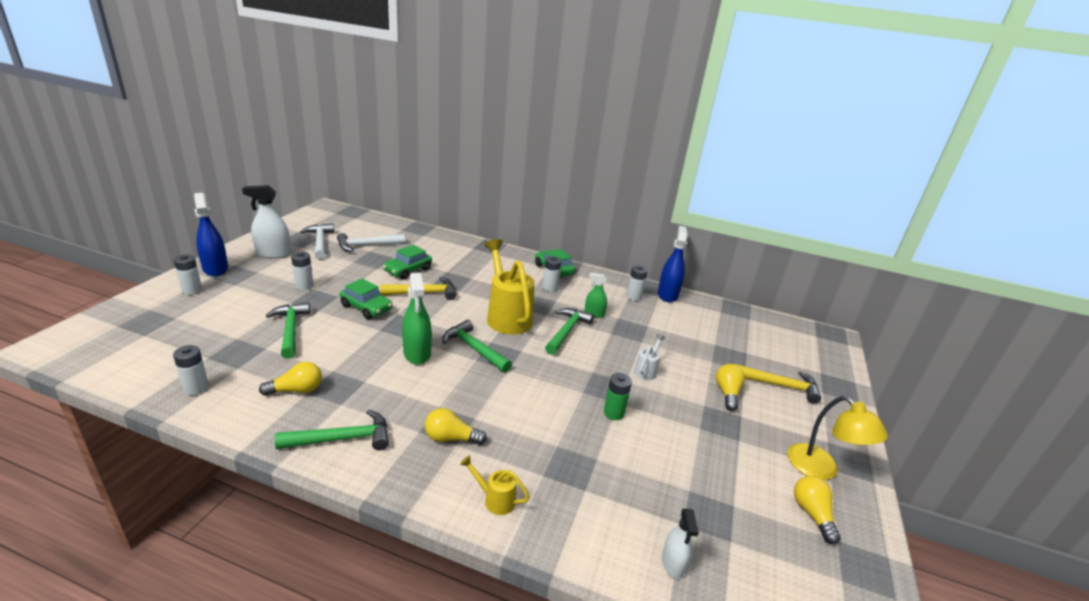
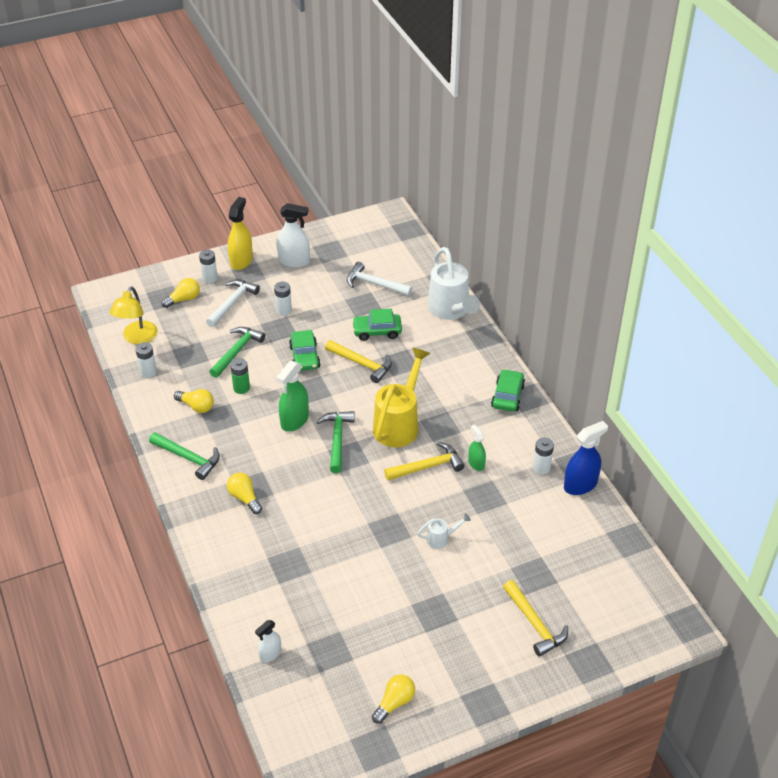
camera: 50 degrees right, 15 degrees up
blue spray bottle [194,193,228,276] -> yellow spray bottle [228,197,253,270]
white spray bottle [242,185,291,258] -> white spray bottle turned 150 degrees clockwise [276,203,310,268]
white hammer [300,223,334,259] -> white hammer moved to [206,280,260,327]
yellow watering can [460,455,530,515] -> none
white battery [543,256,561,292] -> none
green hammer [545,308,594,355] -> yellow hammer [384,442,465,480]
green battery [604,373,632,420] -> green battery moved to [230,358,250,394]
yellow light bulb [716,364,745,411] -> yellow light bulb moved to [161,278,200,308]
yellow lamp [788,396,888,480] -> yellow lamp moved to [110,286,157,344]
none -> white watering can [428,247,480,320]

